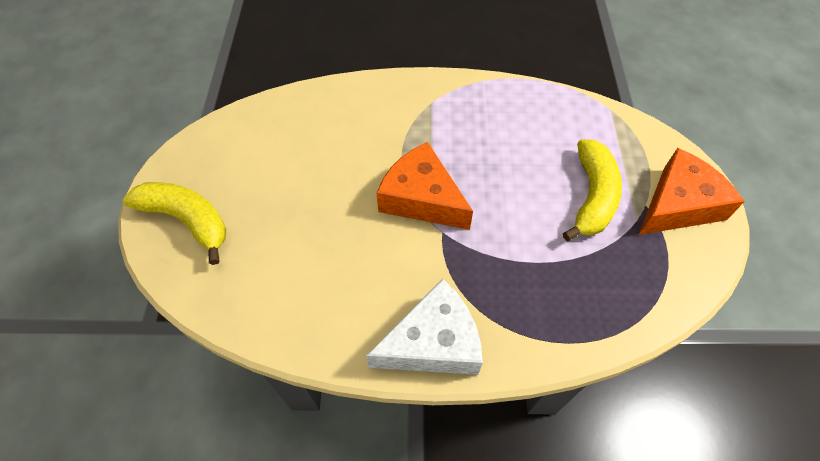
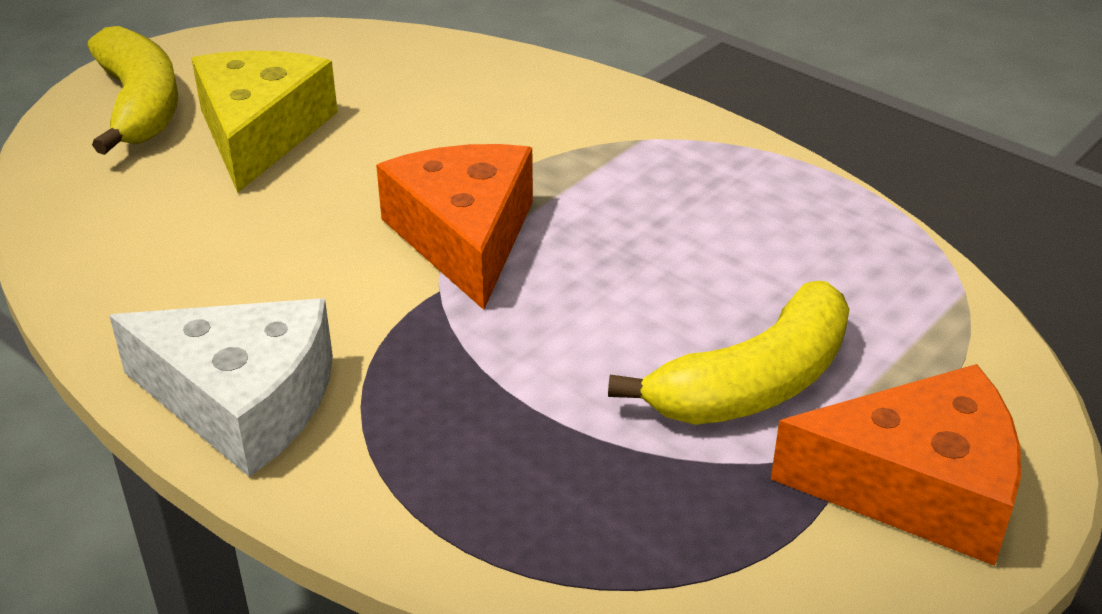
camera: 40 degrees right, 20 degrees down
none -> yellow cheese [191,51,338,193]

